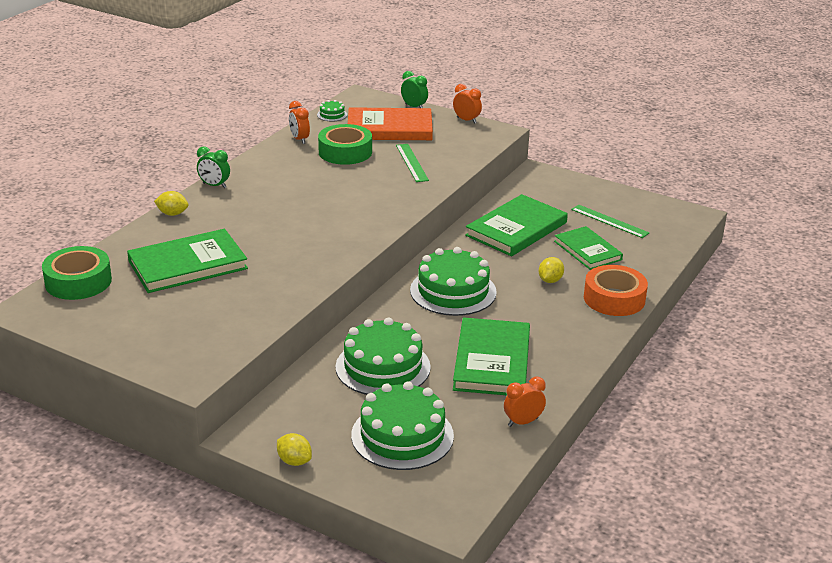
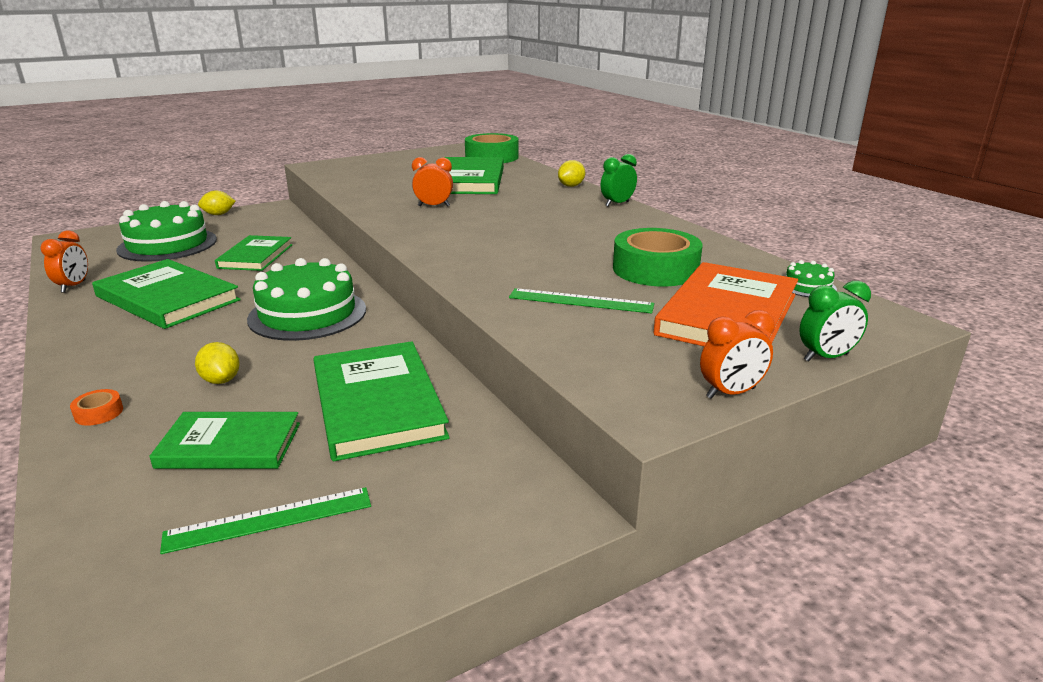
camera: 120 degrees right, 5 degrees down
orange clock [289,101,310,144] -> orange clock moved to [412,157,453,207]
green cake [336,318,431,395] -> green book [215,235,292,271]
orange tape [584,265,648,316] -> orange tape [70,389,123,426], size x0.42

